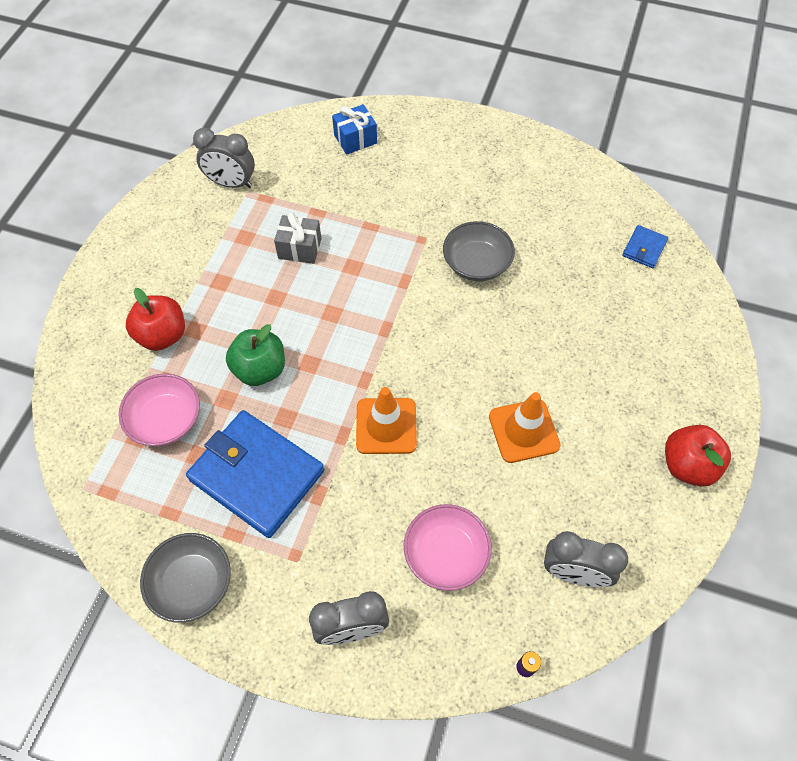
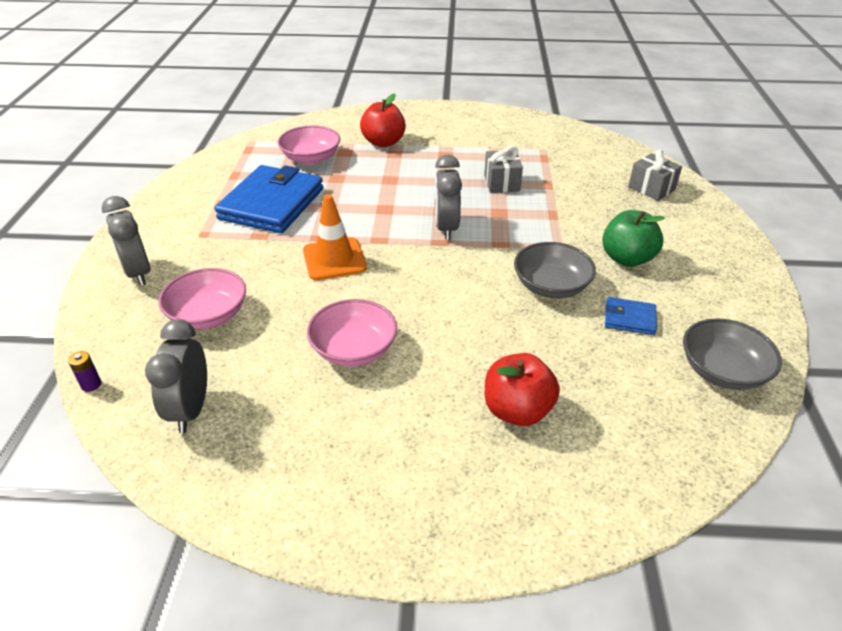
camera: 75 degrees right, 20 degrees down
grey bowl [140,533,231,623] -> grey bowl moved to [683,319,782,390]
grey clock [193,128,255,188] -> grey clock moved to [435,154,462,240]
green apple [226,324,285,386] -> green apple moved to [602,210,665,267]
blue gift [332,104,377,155] -> grey gift [628,149,682,201]
orange traffic cone [489,392,561,463] -> pink bowl [307,299,397,367]
blue wallet [622,225,668,268] -> blue wallet moved to [605,297,657,335]
red apple [665,425,731,487] -> red apple moved to [485,353,560,426]

